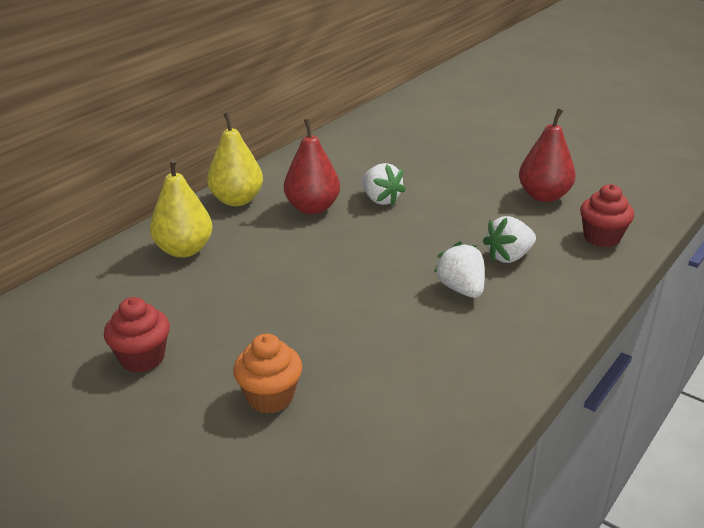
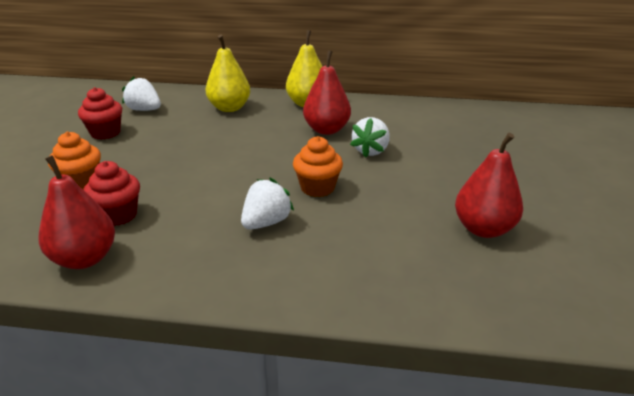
camera: 60 degrees right, 0 degrees up
white strawberry [483,216,536,263] -> white strawberry moved to [122,76,161,111]
red cupcake [580,184,634,247] -> red cupcake moved to [83,161,140,226]
none -> red pear [39,155,115,269]
none -> orange cupcake [293,136,343,197]

